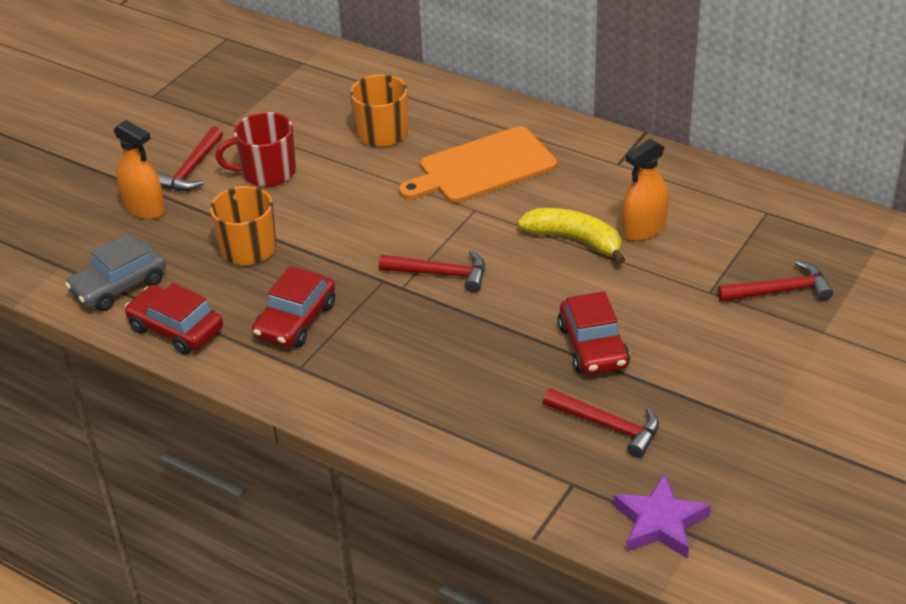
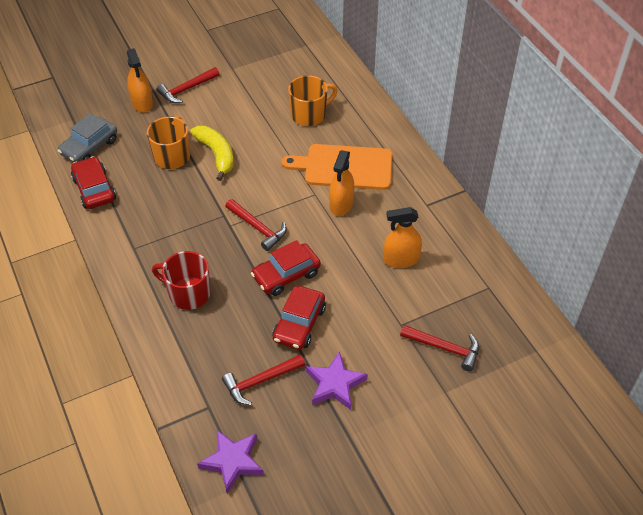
camera: 30 degrees right, 10 degrees up
grey car [65,234,166,311] -> grey car turned 45 degrees counterclockwise [58,114,117,162]
red mug [215,112,296,187] -> red mug moved to [152,251,211,310]
red car [252,266,335,348] -> red car moved to [251,240,321,296]
yellow banana [518,208,626,264] -> yellow banana moved to [190,126,234,181]
red hammer [543,388,659,458] -> red hammer turned 90 degrees clockwise [222,355,305,405]
none -> purple star [306,351,368,410]
none -> orange spray bottle [329,150,354,216]

